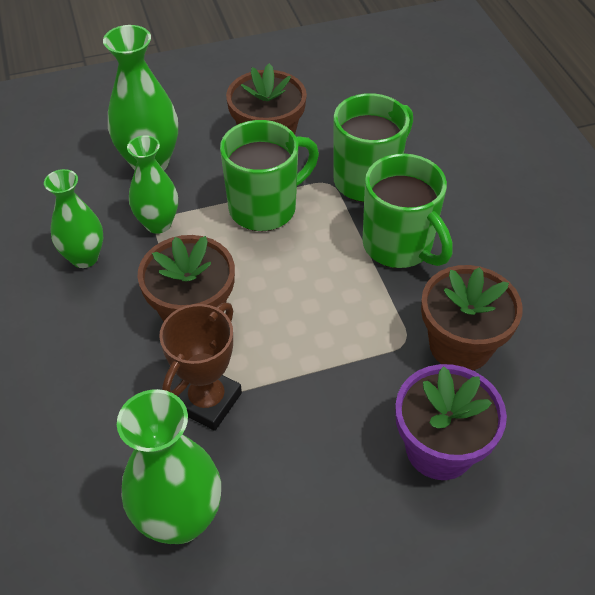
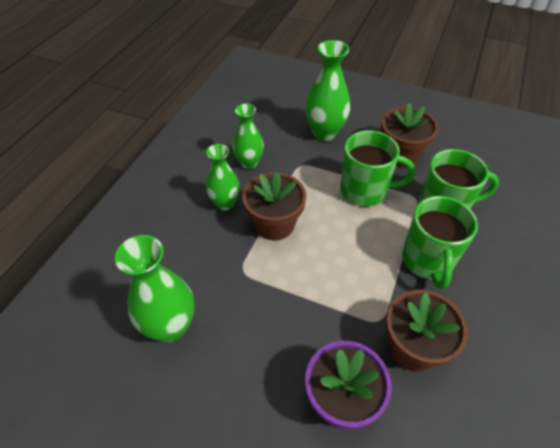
camera: 40 degrees right, 0 degrees up
green vase [127,135,178,234] -> green vase moved to [206,144,240,210]
brown trophy [159,303,242,431] -> none

